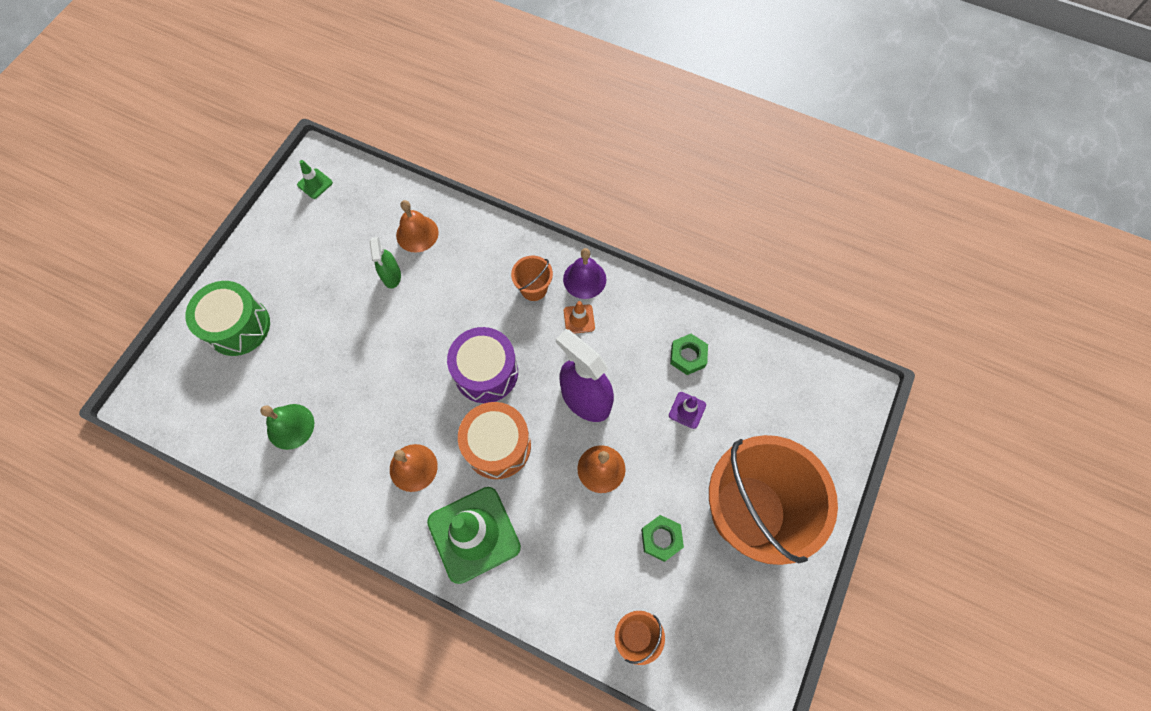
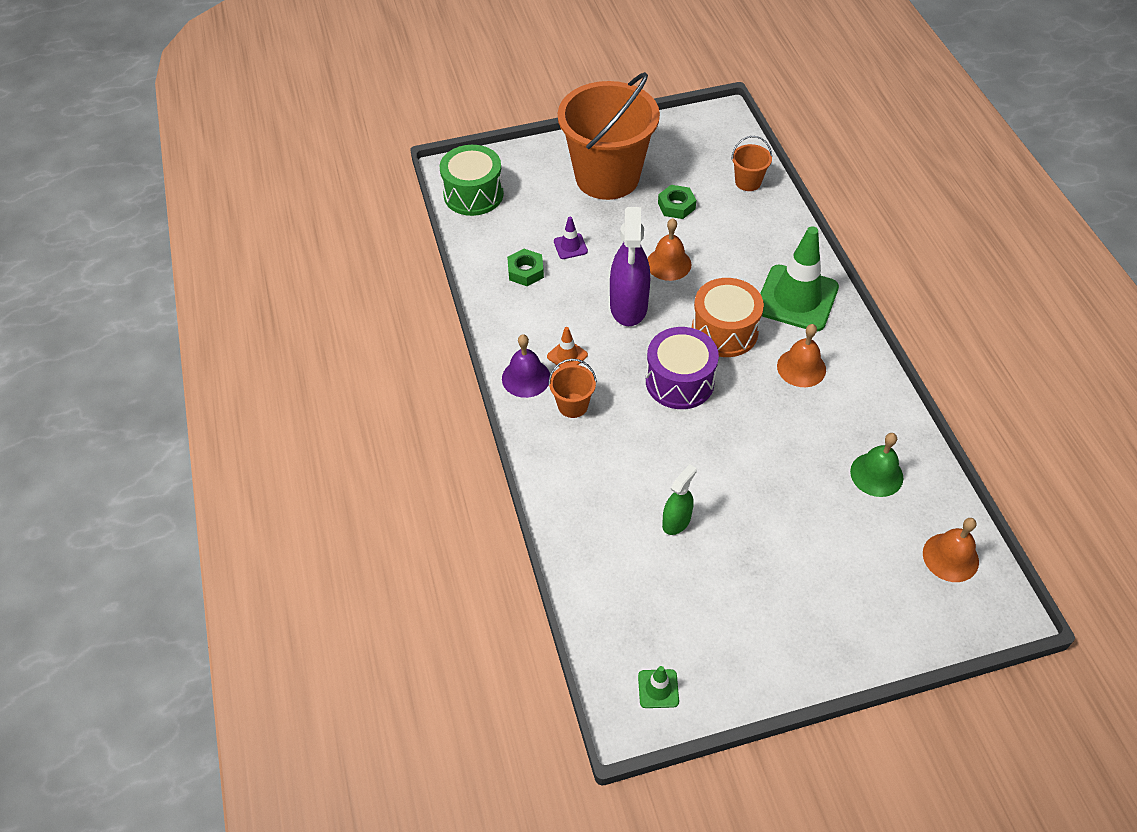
camera: 130 degrees left, 15 degrees down
green drum [185,281,270,356] -> green drum moved to [440,145,504,216]
orange bell [396,200,439,253] -> orange bell moved to [923,518,979,582]

